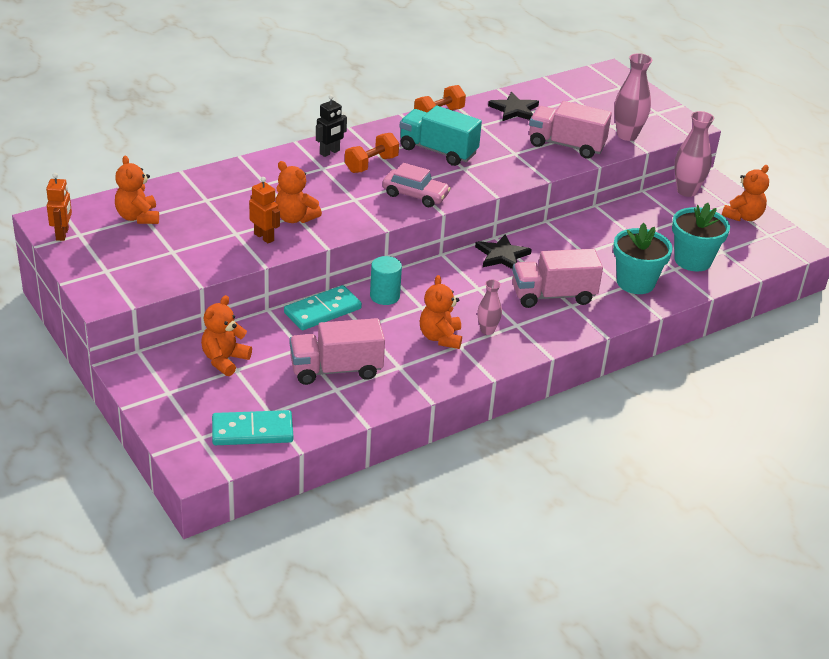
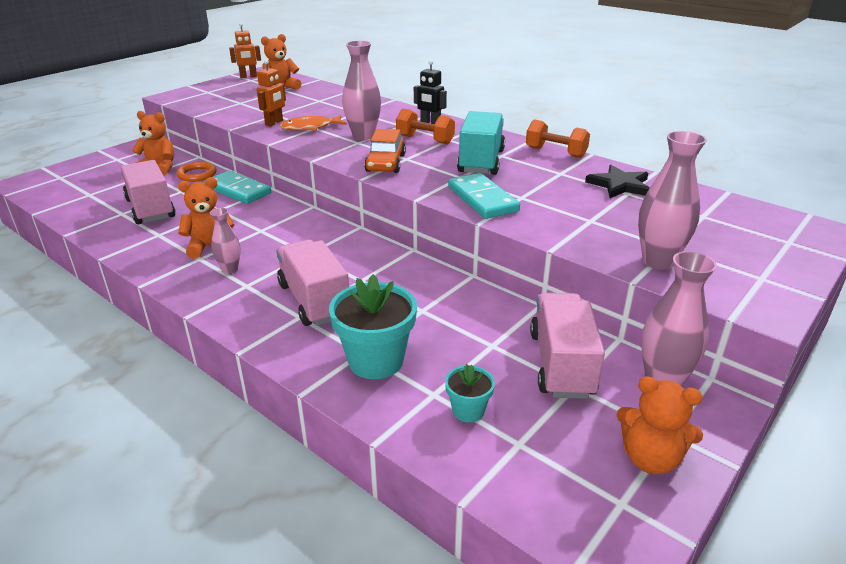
camera: 75 degrees right, 5 degrees down
turquoise domino [212,410,293,445] -> turquoise domino moved to [448,173,520,219]
orange teddy bear [275,161,322,223] -> orange fish [280,115,347,131]
turquoise cylinder [370,256,402,305] -> none
pink car [382,163,451,207] -> orange car [364,129,406,173]
black star [475,235,532,269] -> none
pink truck [529,101,612,159] -> pink truck moved to [530,293,605,399]
turquoise flower pot [672,203,730,272] -> turquoise flower pot [445,364,495,422], size x0.53
none -> orange ring [177,162,217,182]
none -> pink vase [342,40,381,140]

